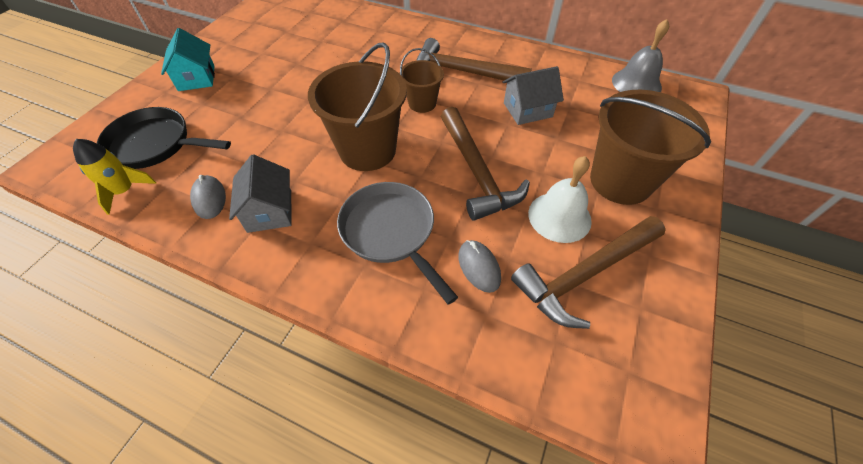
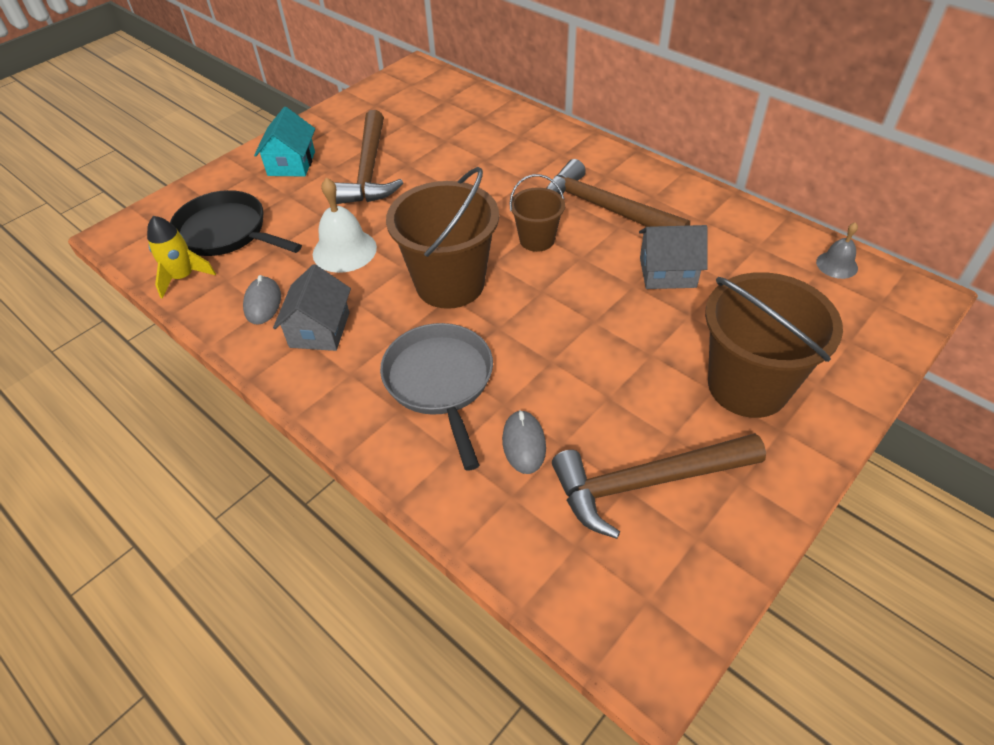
camera: 20 degrees right, 5 degrees down
brown hammer [441,107,530,221] -> brown hammer moved to [334,110,403,204]
white bell [528,156,592,243] -> white bell moved to [313,178,377,273]
grey bell [612,19,669,92] -> grey bell [816,222,858,279], size x0.59

